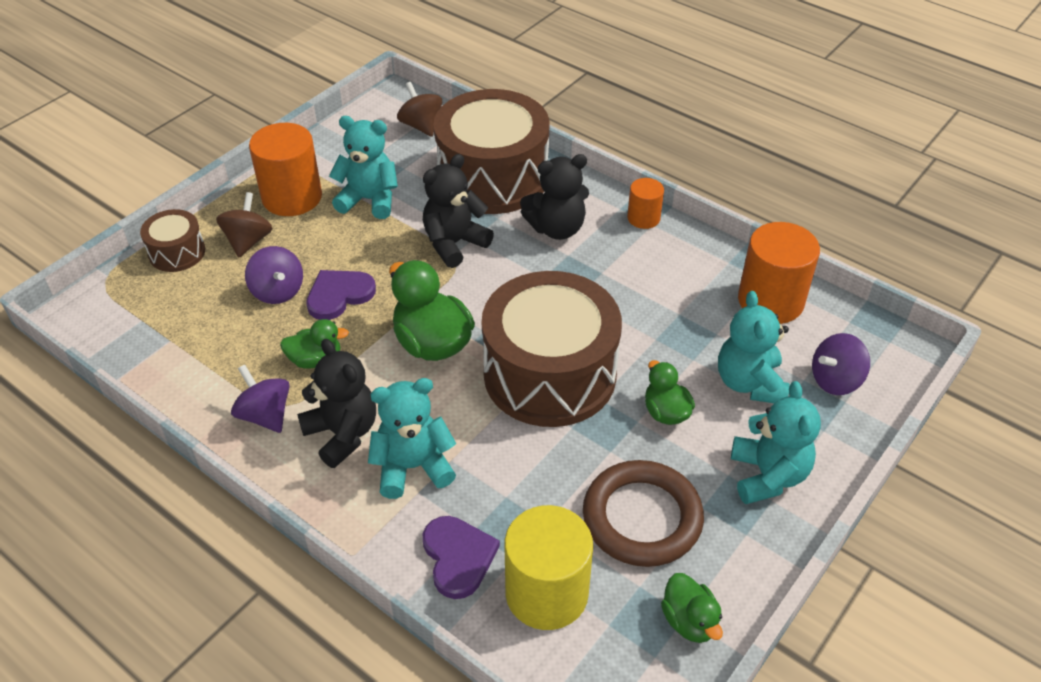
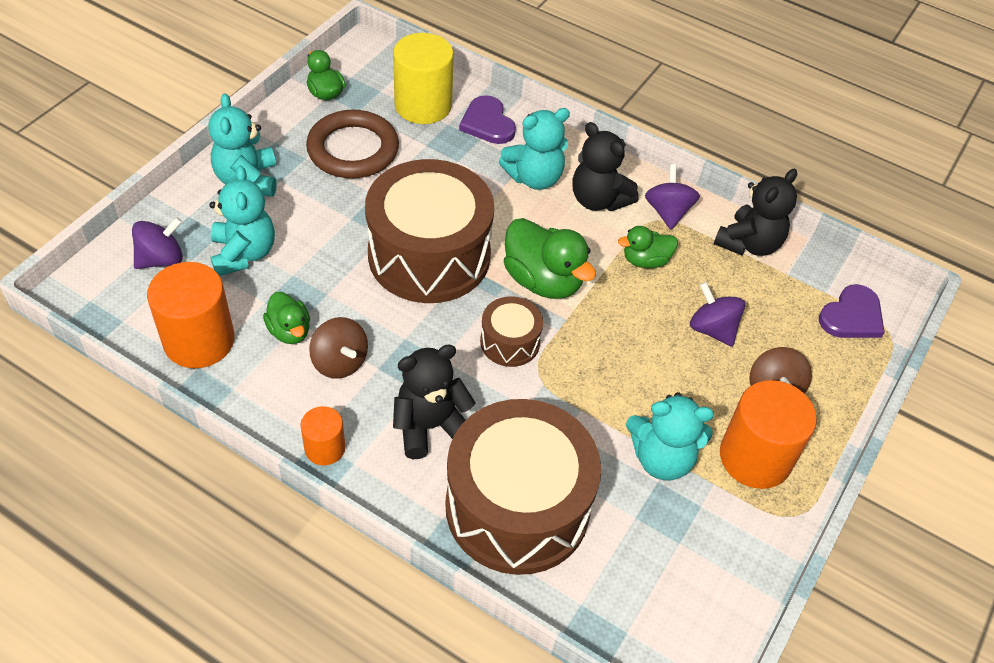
camera: 170 degrees right, 5 degrees up
brown drum [140,209,205,272] -> brown drum moved to [480,296,543,367]
purple spinning top [231,365,290,433] -> purple spinning top turned 135 degrees counterclockwise [645,164,700,230]
purple heart [306,270,376,320] -> purple heart moved to [819,284,885,338]
brown spinning top [397,82,442,137] -> brown spinning top moved to [309,317,368,379]
black teddy bear [423,154,494,268] -> black teddy bear moved to [714,169,797,256]
green duck [645,360,695,425] -> green duck moved to [263,292,310,344]

